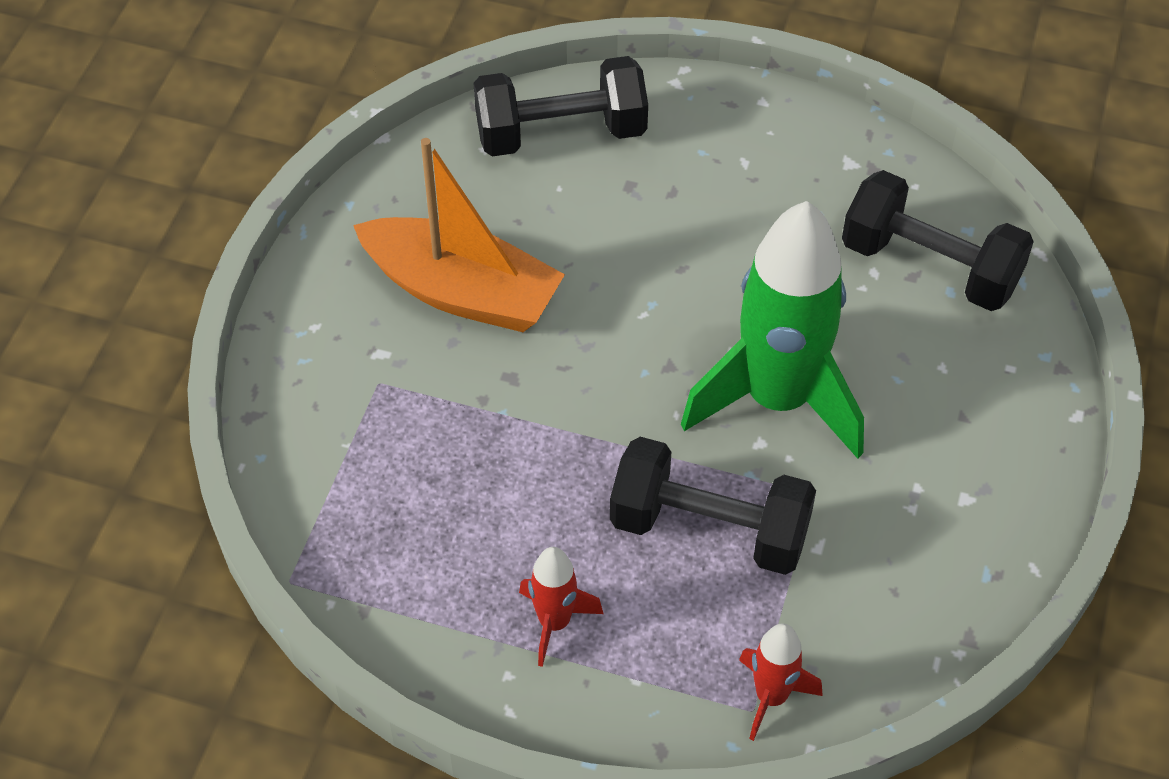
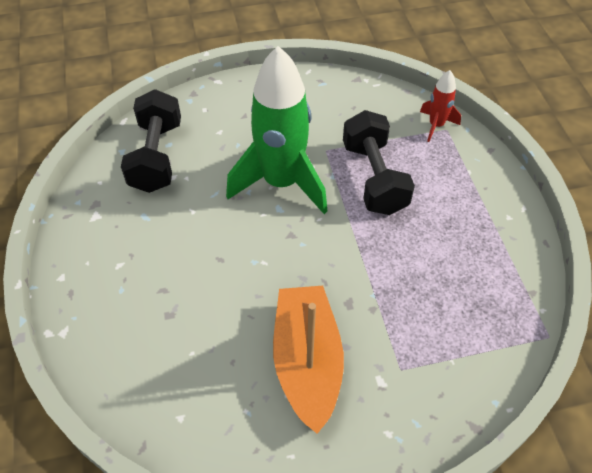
camera: 120 degrees left, 0 degrees up
black dumbbell [474,56,648,156] -> none
red rocket [519,547,604,667] -> none

